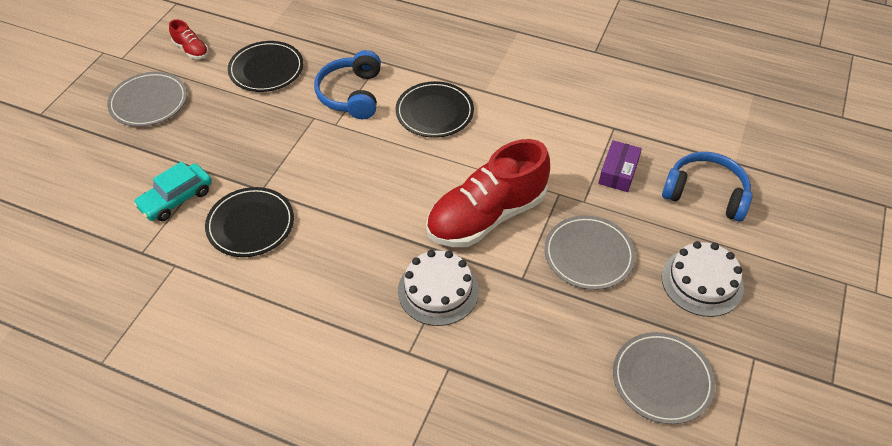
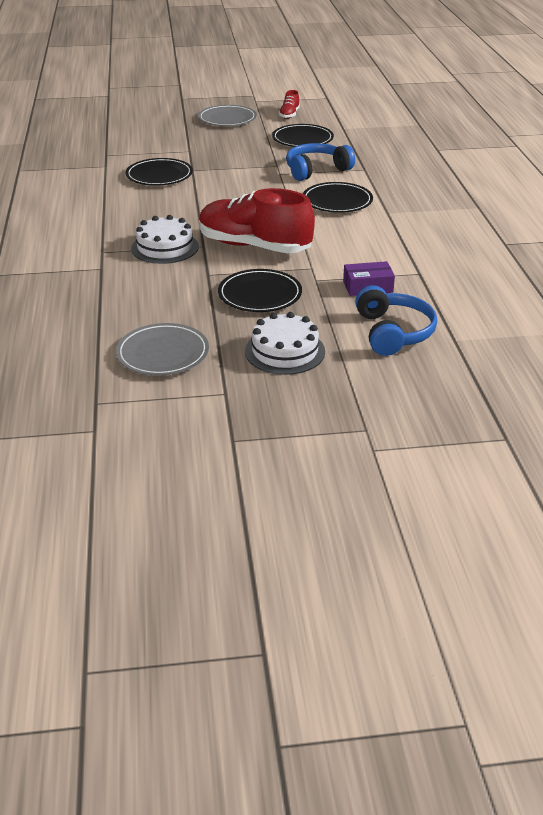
camera: 60 degrees right, 15 degrees down
turquoise car [133,161,212,221] -> none
grey plate [544,215,636,290] -> black plate [218,269,302,312]

